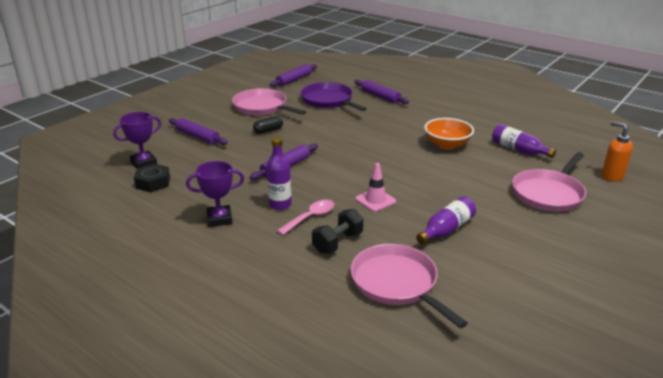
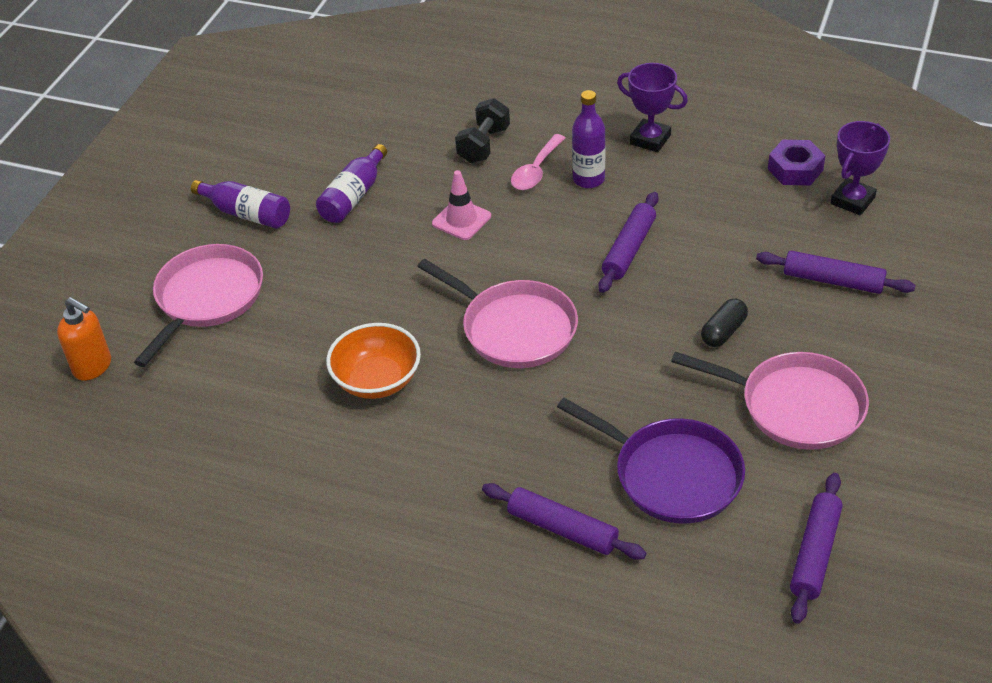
camera: 165 degrees right, 15 degrees up
black nut [134,164,170,193] -> purple nut [768,140,826,186]
purple trophy [186,161,244,227] -> purple trophy turned 60 degrees clockwise [617,63,688,152]
pink pan [351,244,468,328] -> pink pan moved to [417,259,578,368]
purple bottle [492,124,556,158] -> purple bottle moved to [191,180,290,229]

